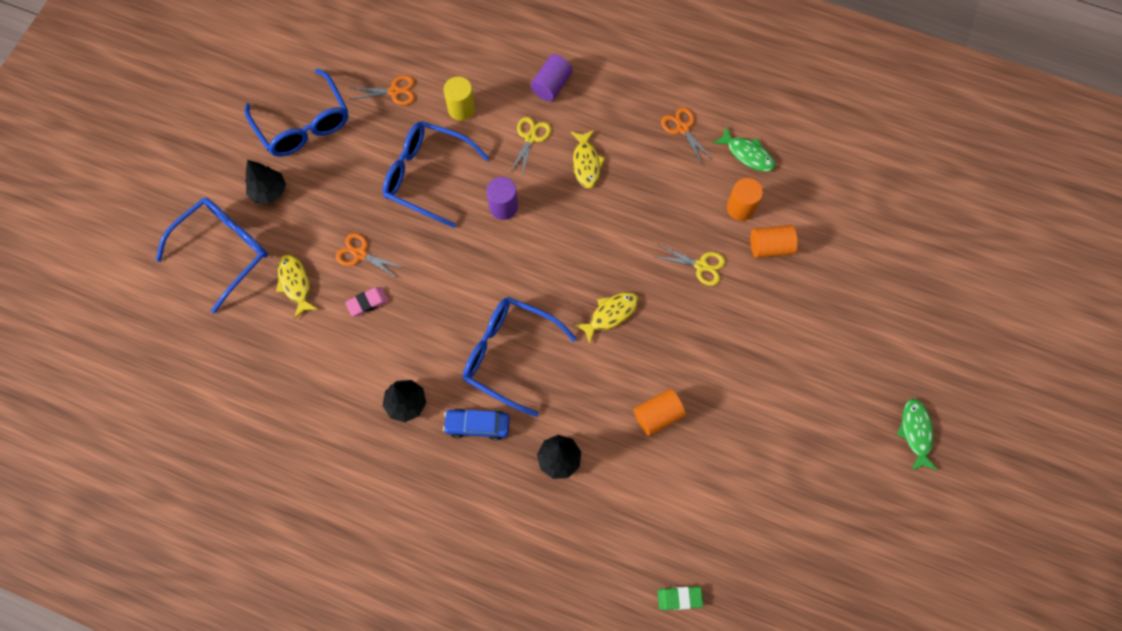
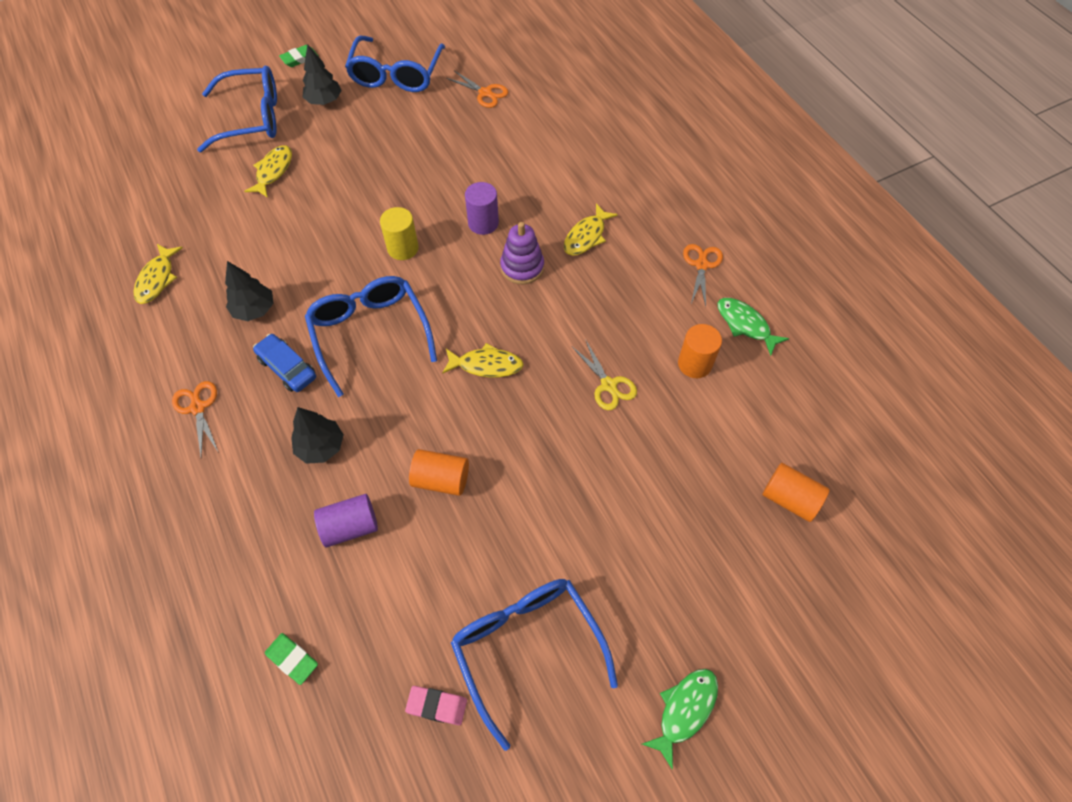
camera: 40 degrees right, 10 degrees down
orange scissors [336,233,405,279] -> orange scissors moved to [172,381,219,456]
pink eraser [345,287,388,316] -> pink eraser moved to [405,686,467,725]
blue glasses [383,121,489,228] -> blue glasses moved to [451,579,618,751]
yellow cylinder [444,77,475,121] -> yellow cylinder moved to [380,207,419,260]
yellow scissors [509,117,551,176] -> none
purple cylinder [531,55,572,101] -> purple cylinder moved to [314,494,378,547]
green fish [713,127,775,172] -> green fish turned 150 degrees clockwise [717,298,789,356]
orange cylinder [750,225,798,258] -> orange cylinder moved to [762,463,830,522]
none -> yellow fish [134,244,183,304]
none -> green eraser [279,45,317,67]
none -> purple stacking toy [500,222,544,284]

